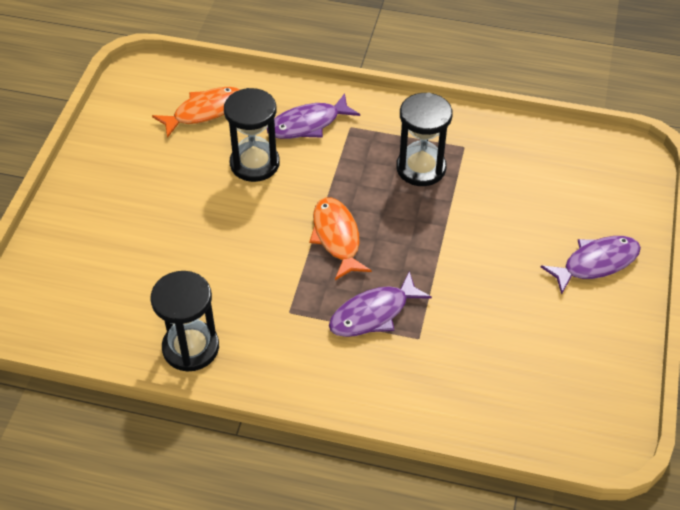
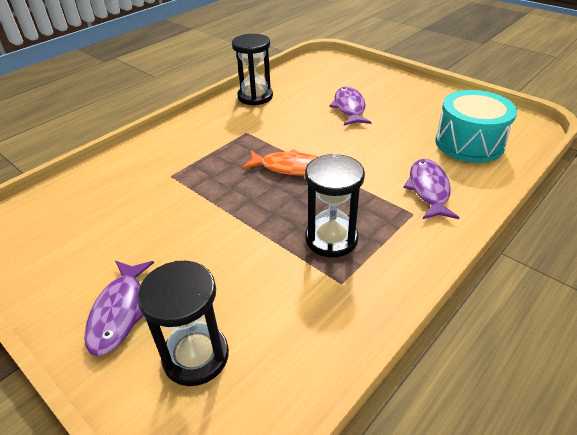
camera: 120 degrees right, 10 degrees down
orange fish [152,87,240,138] -> turquoise drum [435,90,517,163]
black hourglass [224,88,280,182] -> black hourglass moved to [137,261,229,386]
purple fish [329,271,432,337] -> purple fish moved to [329,87,372,126]

